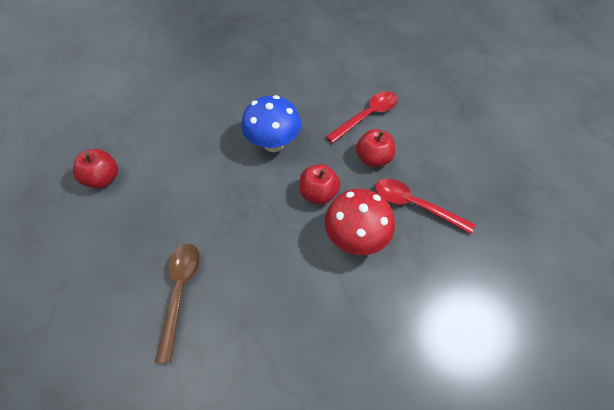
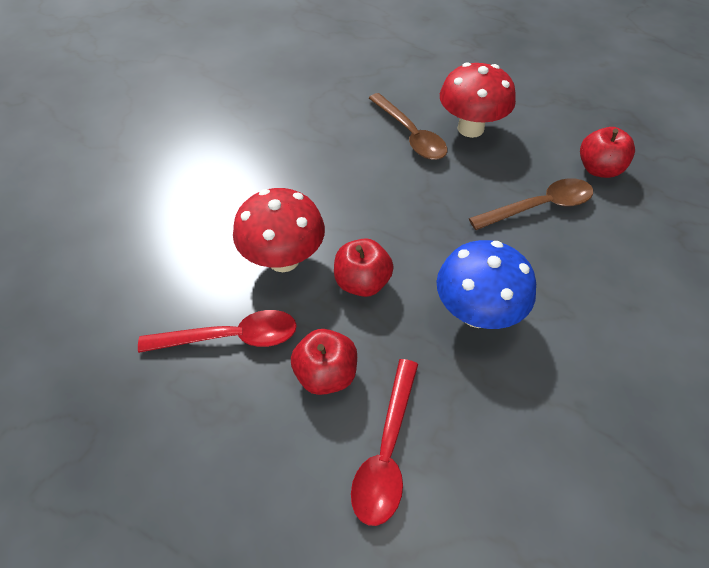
camera: 145 degrees right, 5 degrees down
none -> red mushroom [440,62,516,138]
none -> brown spoon [469,178,593,230]

